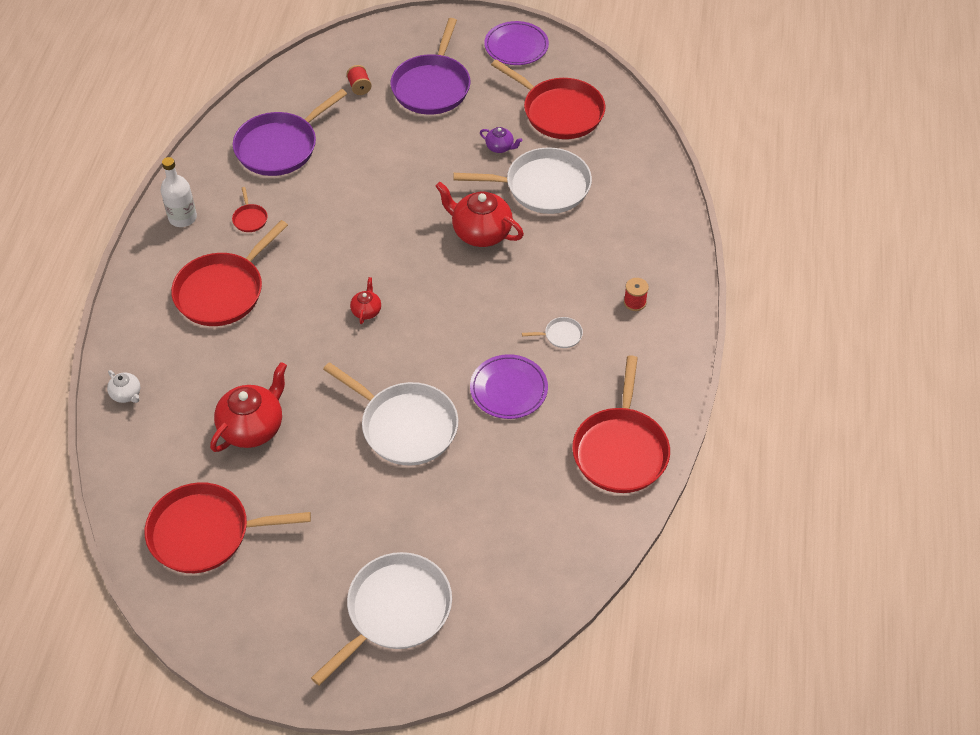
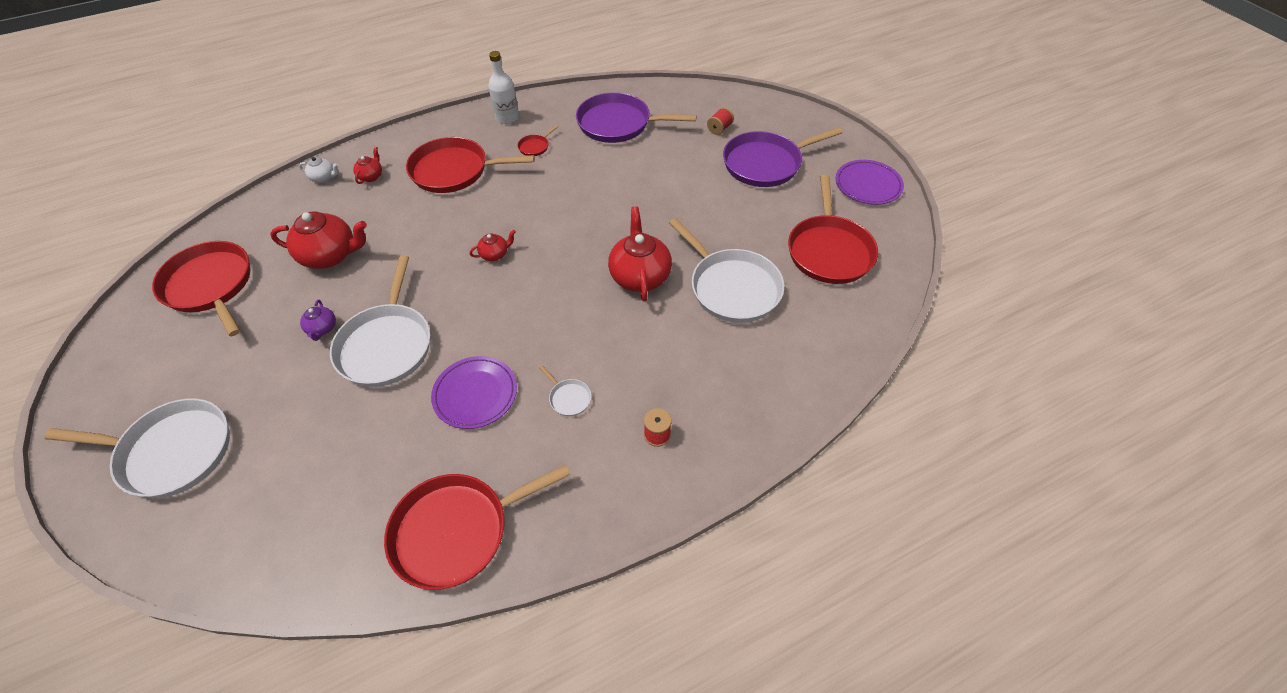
camera: 55 degrees right, 0 degrees up
white teapot [107,370,140,403] -> white teapot turned 90 degrees counterclockwise [299,157,339,183]
purple teapot [480,127,522,153] -> purple teapot moved to [300,300,336,341]
none -> red teapot [353,147,382,184]

